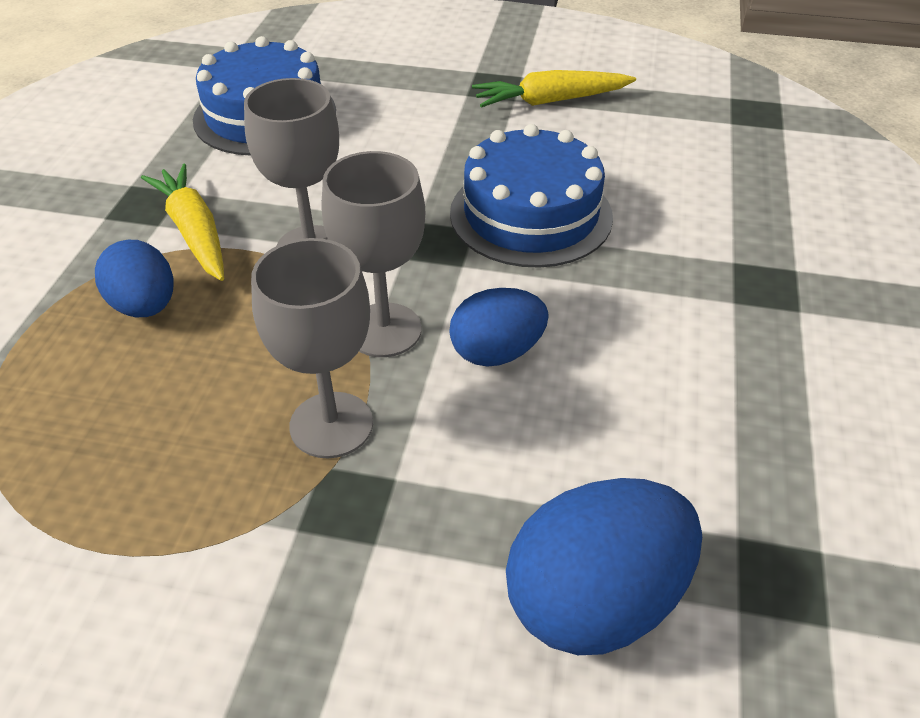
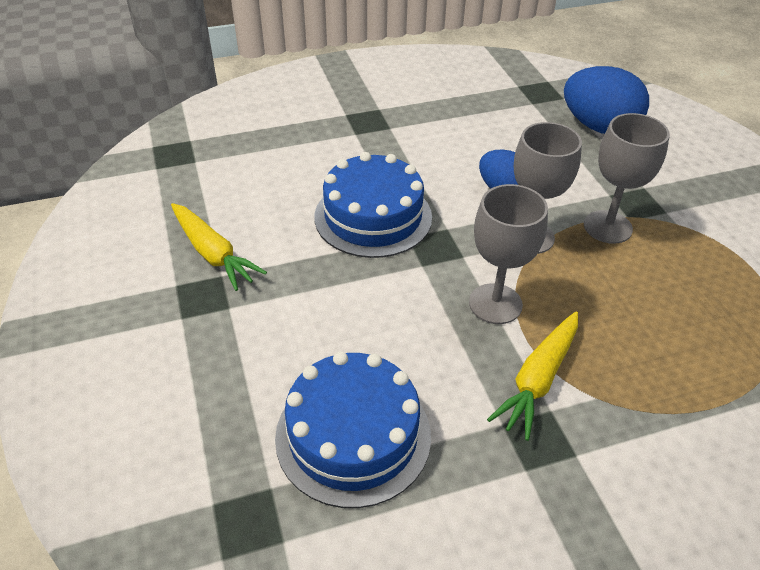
camera: 120 degrees left, 0 degrees up
blue egg [95,240,173,317] -> none

